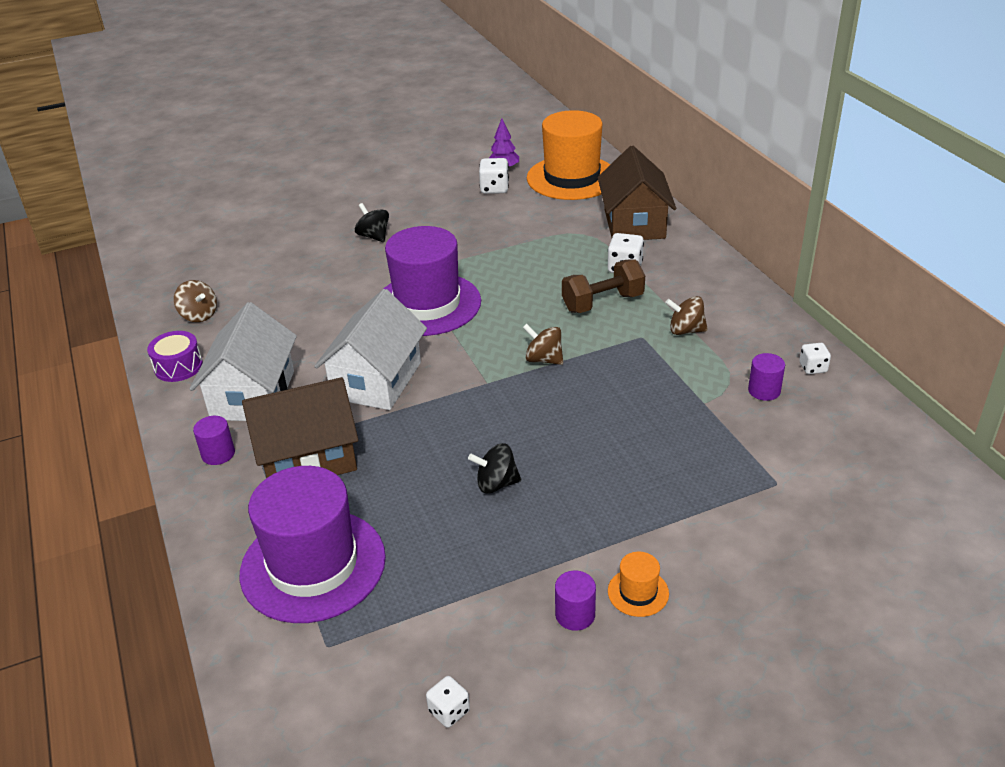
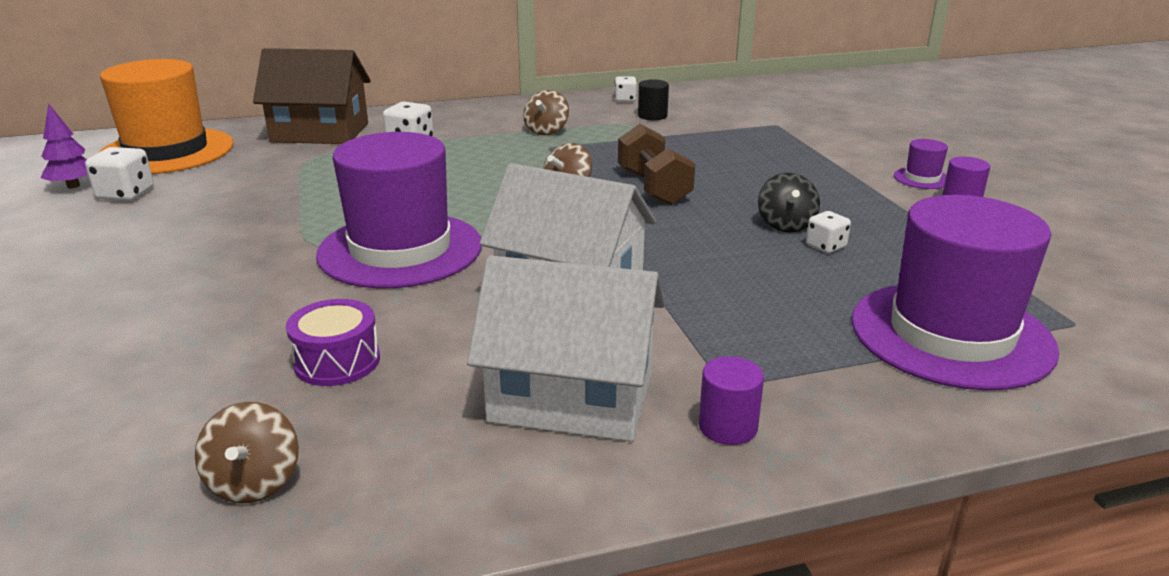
camera: 85 degrees left, 10 degrees down
purple drum [147,331,203,382] -> purple drum moved to [286,299,380,386]
brown spinning top [174,280,217,322] -> brown spinning top turned 120 degrees clockwise [195,402,299,503]
brown house [242,377,359,478] -> none
black spinning top [355,203,389,242] -> none
white dice [426,676,470,728] -> white dice moved to [806,211,851,253]
brown dumbbell [562,259,645,313] -> brown dumbbell moved to [618,124,695,205]
orange hat [608,552,669,617] -> purple hat [894,139,948,189]
purple cylinder [748,353,785,401] -> black cylinder [638,79,669,120]

